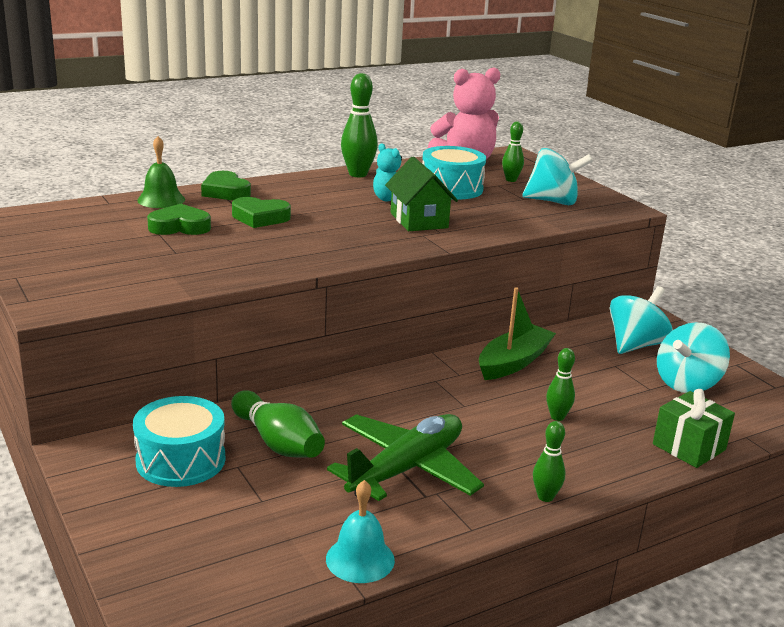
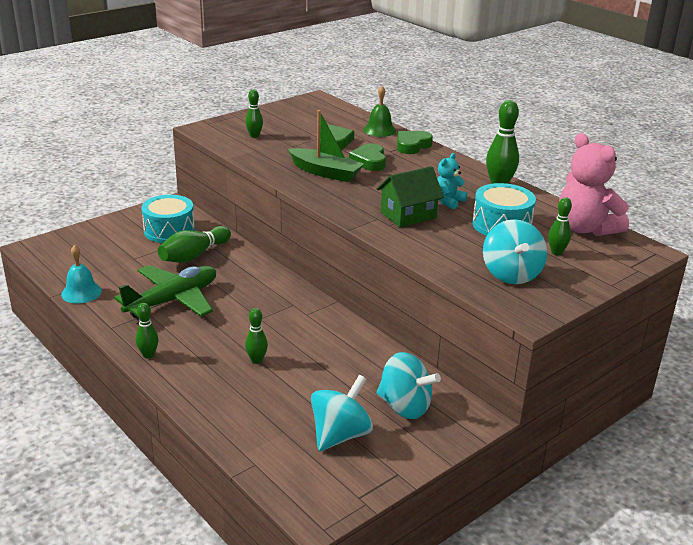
camera: 80 degrees right, 5 degrees up
green plane [327,414,484,501] -> green plane turned 75 degrees counterclockwise [114,265,216,318]
green boat [479,287,556,380] -> green boat moved to [288,110,364,182]
green gift [653,389,735,468] -> none
turquoise spinning top [657,322,730,393] -> turquoise spinning top turned 90 degrees clockwise [311,375,373,451]
none -> green bowling pin [245,90,263,138]

